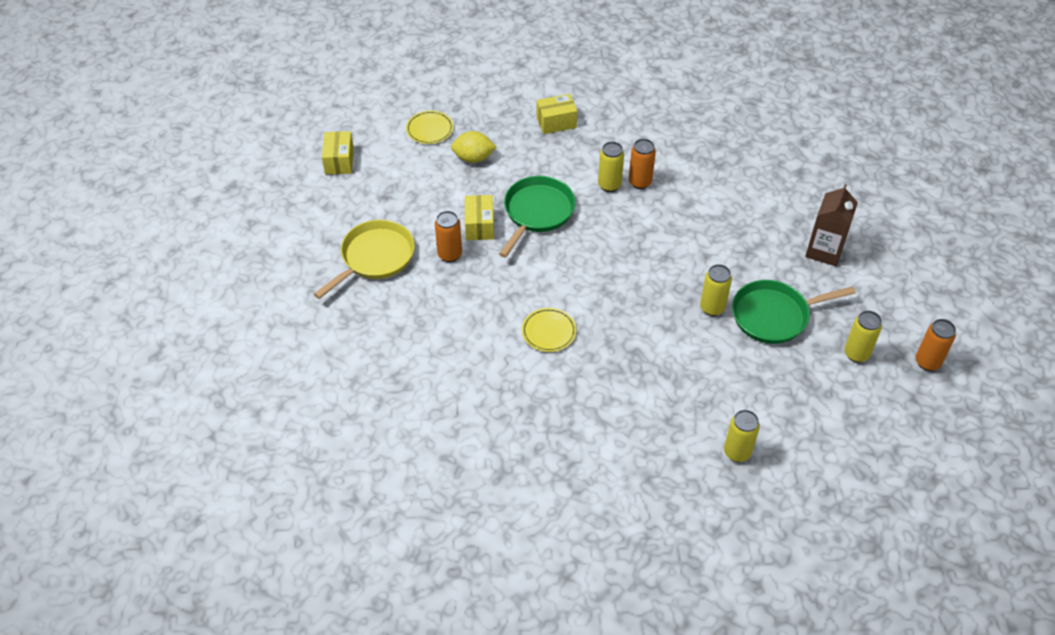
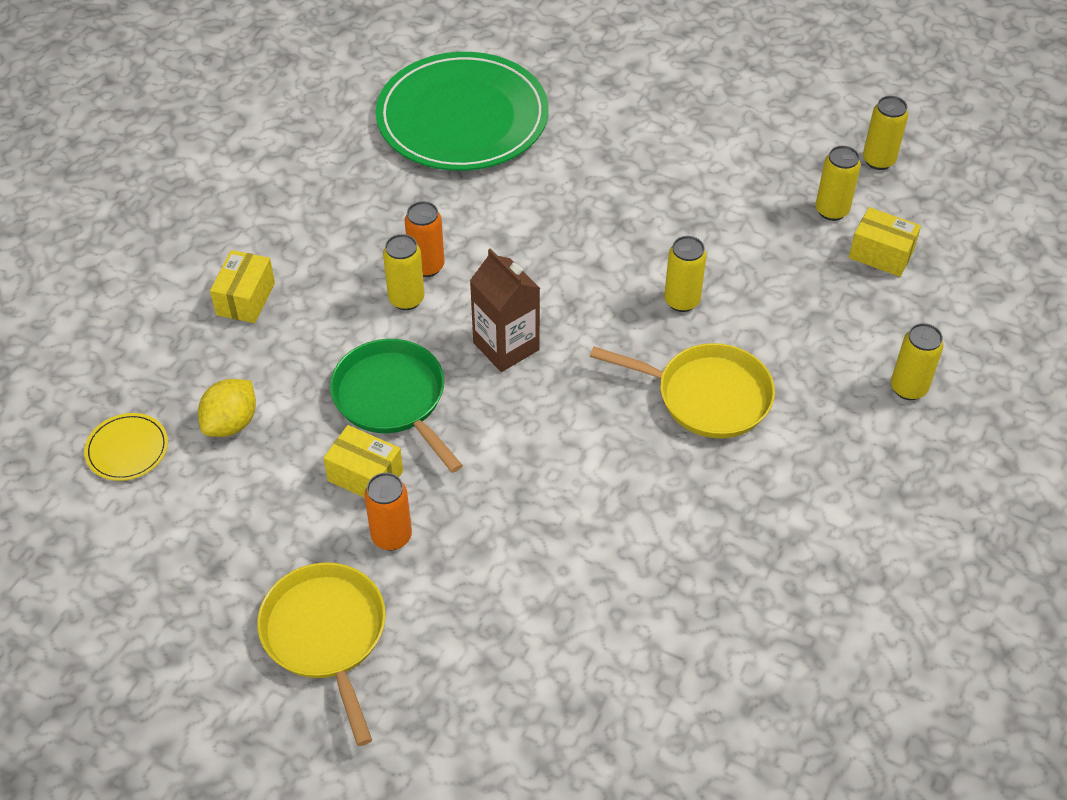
camera: 60 degrees left, 0 degrees up
yellow box [322,131,354,174] -> yellow box moved to [849,207,921,277]
yellow plate [522,308,576,352] -> none
green pan [732,280,856,344] -> none
brown carton [805,184,858,266] -> brown carton moved to [470,248,540,372]
orange can [916,319,956,371] -> yellow can [863,96,908,170]
none -> green plate [376,52,549,171]
none -> yellow pan [590,343,775,438]

